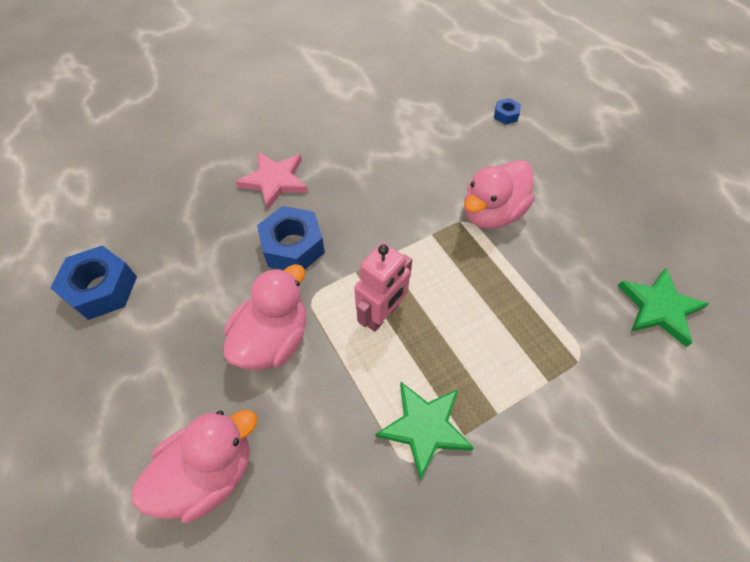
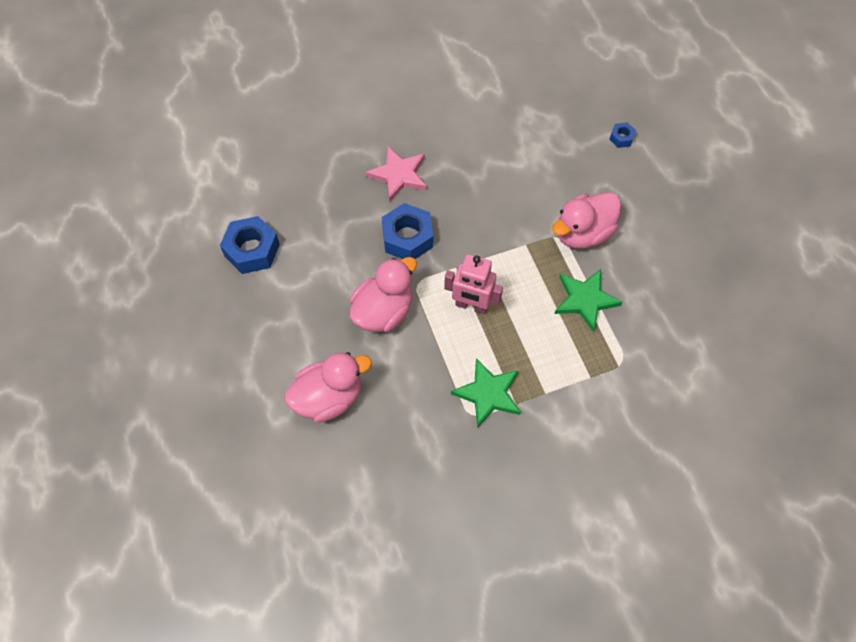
camera: 10 degrees right, 5 degrees up
pink robot [354,242,412,332] -> pink robot turned 60 degrees clockwise [444,254,503,315]
green star [618,268,709,347] -> green star moved to [555,269,623,331]

